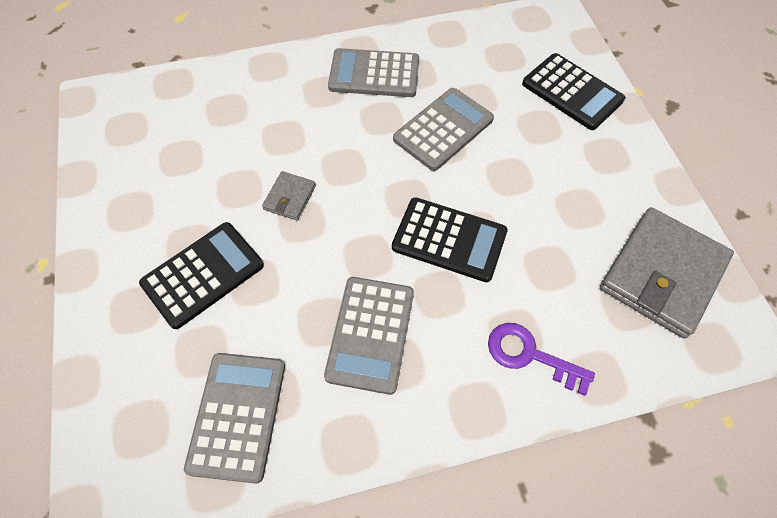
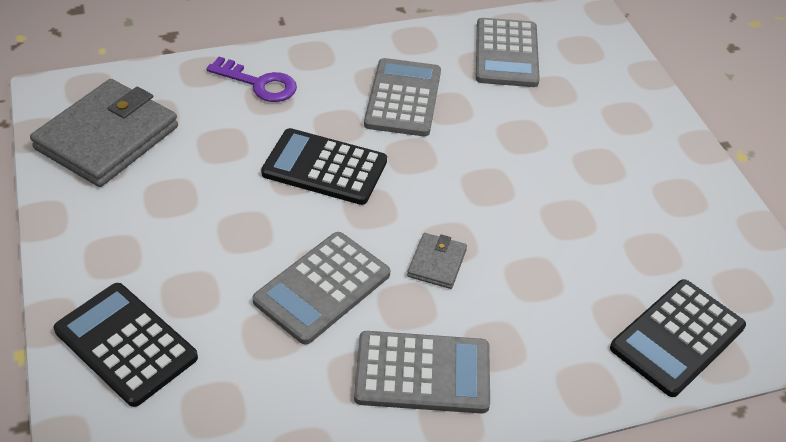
camera: 175 degrees right, 15 degrees down
black calculator [139,222,264,329] -> black calculator moved to [610,279,746,397]
grey wallet [262,171,316,220] -> grey wallet moved to [407,233,467,289]

